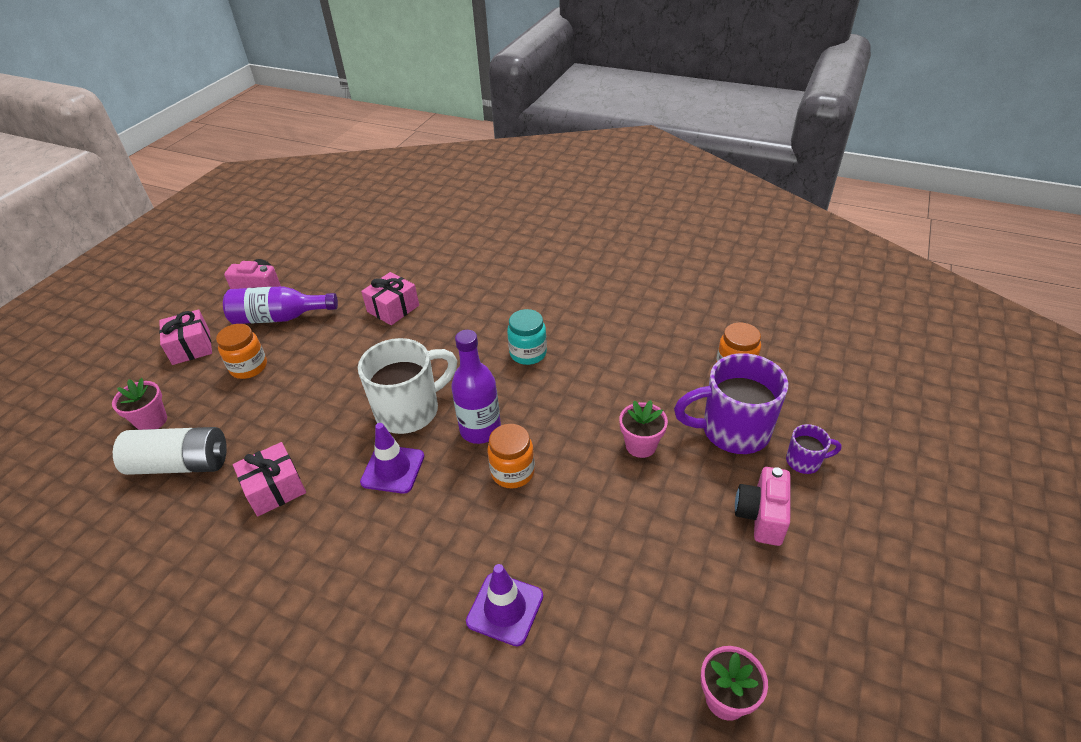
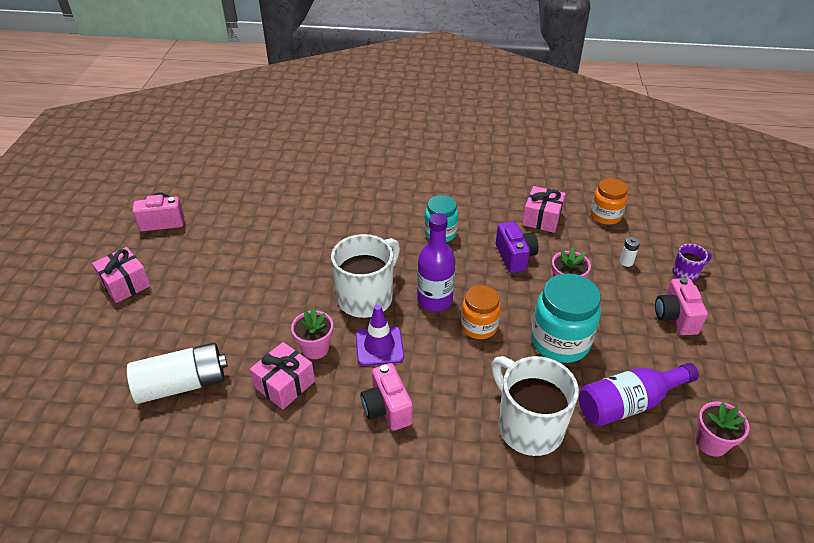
camera: 20 degrees left, 0 degrees up
pink flower pot [112,378,167,430] -> pink flower pot moved to [291,308,333,359]
orange jar [216,324,267,379] -> none
purple bottle [223,286,338,324] -> purple bottle moved to [579,363,699,427]
pink gift [361,272,419,325] -> pink gift moved to [522,186,566,233]
purple traffic cone [466,564,543,646] -> white mug [491,356,579,456]
purple mug [674,353,788,454] -> white battery [620,237,640,267]
none -> pink camera [360,363,413,431]
none -> purple camera [496,221,538,273]
none -> turquoise jar [531,273,601,363]

